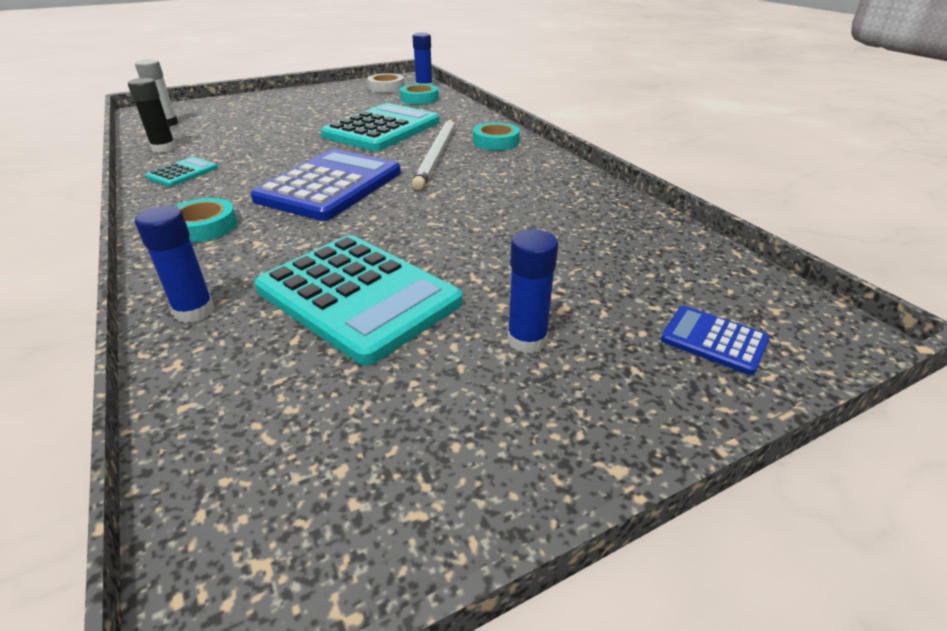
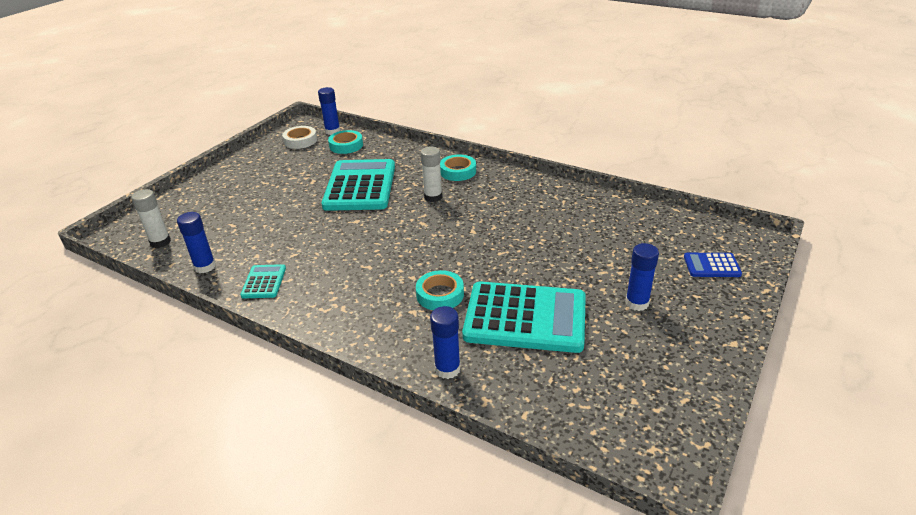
camera: 30 degrees left, 0 degrees up
black glue stick [128,78,176,153] -> blue glue stick [177,212,216,273]
turquoise tape [175,198,237,242] -> turquoise tape moved to [416,270,464,310]
blue calculator [250,149,401,221] -> none
white pencil [412,119,455,190] -> white glue stick [420,147,442,202]

